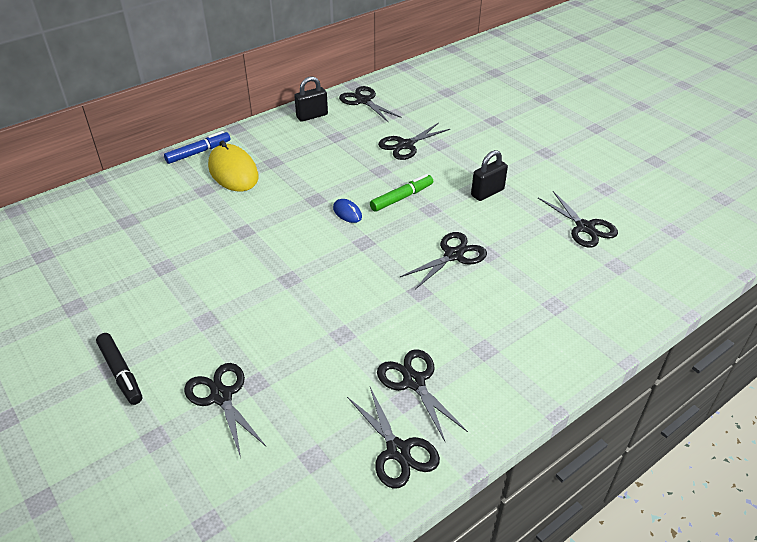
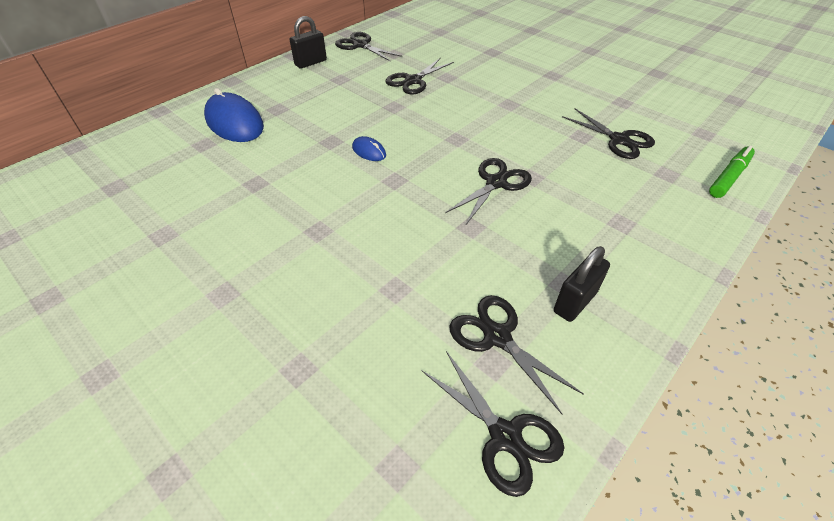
camera: 10 degrees left, 5 degrees up
black marker [96,333,142,405] -> none
blue marker [164,131,230,164] -> none
black scissors [184,363,266,457] -> none
yellow mouse [208,140,259,192] -> blue mouse [204,88,264,142]
green marker [370,174,433,212] -> green marker moved to [709,146,755,198]
black padlock [471,150,508,201] -> black padlock moved to [554,246,610,322]

